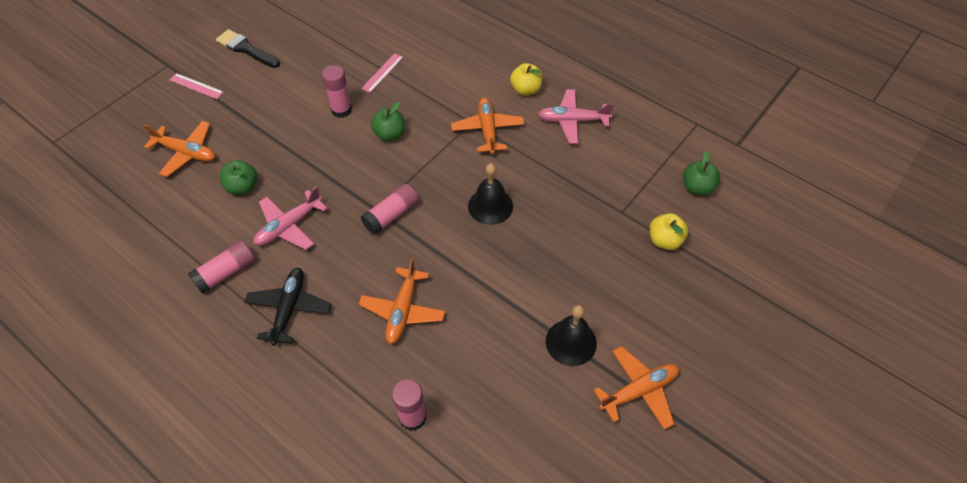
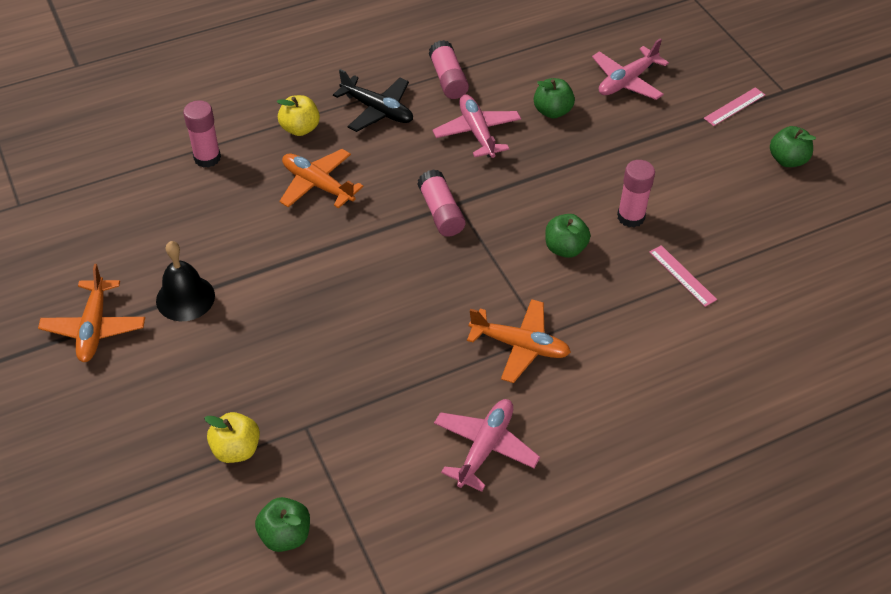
camera: 115 degrees right, 5 degrees down
orange plane [144,121,215,177] -> pink plane [592,38,669,100]
black brush [216,29,280,68] -> green apple [770,126,816,167]
black bell [468,163,513,225] -> none
yellow apple [510,63,543,96] -> yellow apple moved to [277,95,320,136]

